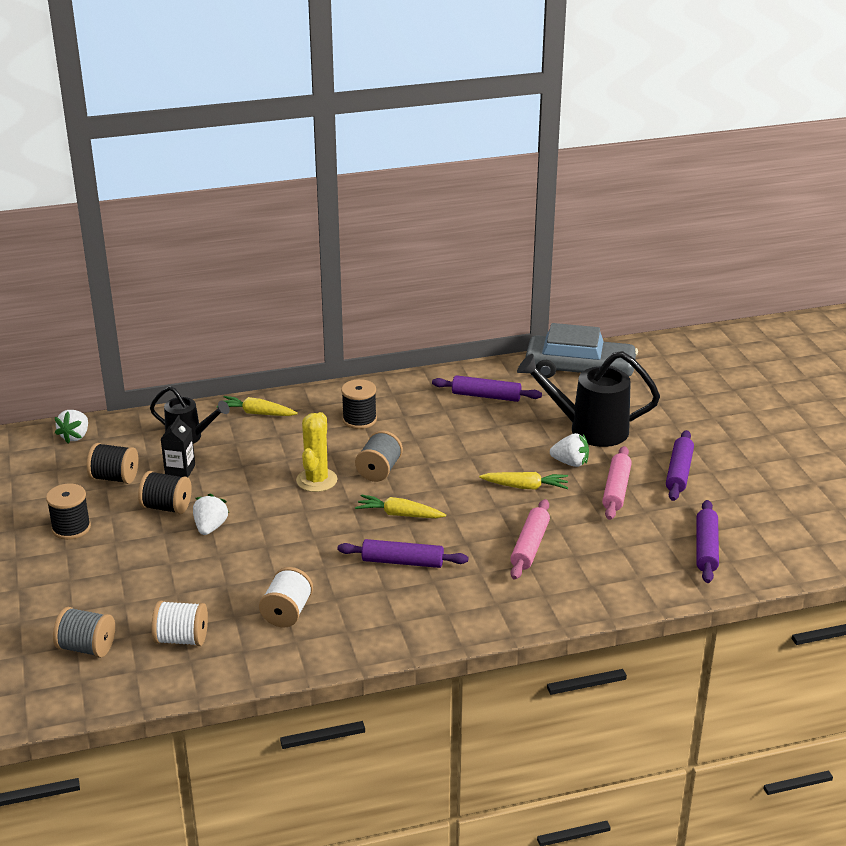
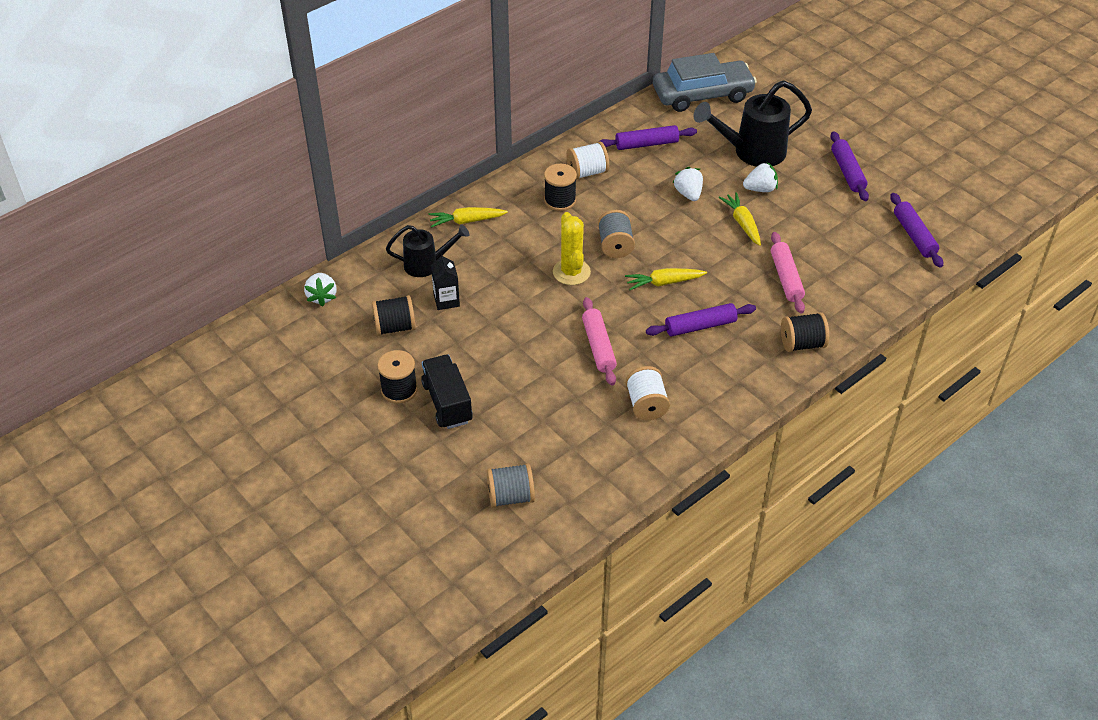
camera: 25 degrees left, 15 degrees up
black spool [138,471,192,514] -> black spool moved to [781,312,829,352]
white spool [152,600,208,646] -> white spool moved to [566,141,609,180]
white strawberry [193,494,229,535] -> white strawberry moved to [673,167,703,201]
yellow carrot [479,472,568,490] -> yellow carrot turned 90 degrees counterclockwise [719,192,761,246]
pink rolling pin [602,446,632,520] -> pink rolling pin moved to [582,297,617,386]
none -> black truck [421,355,473,429]

